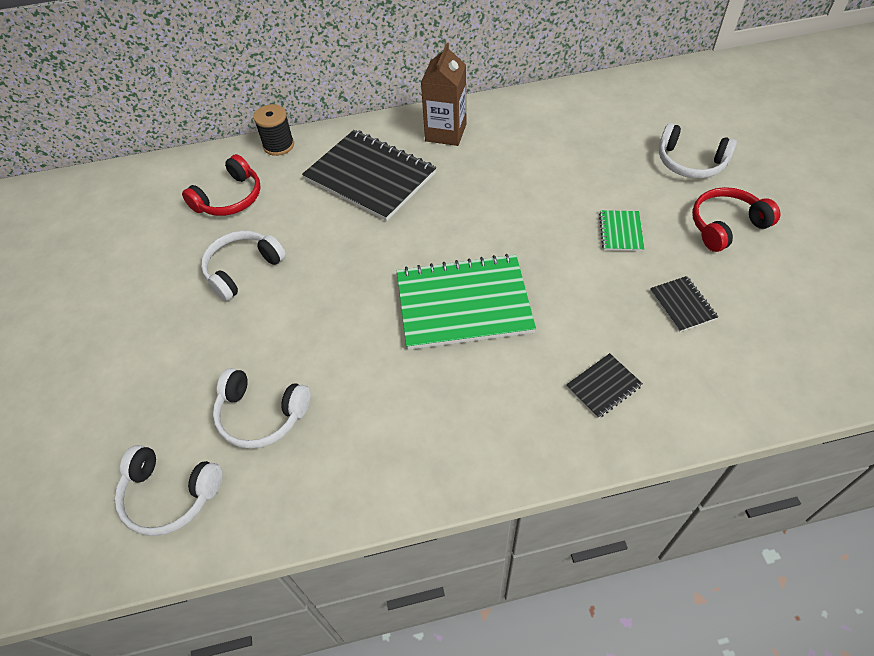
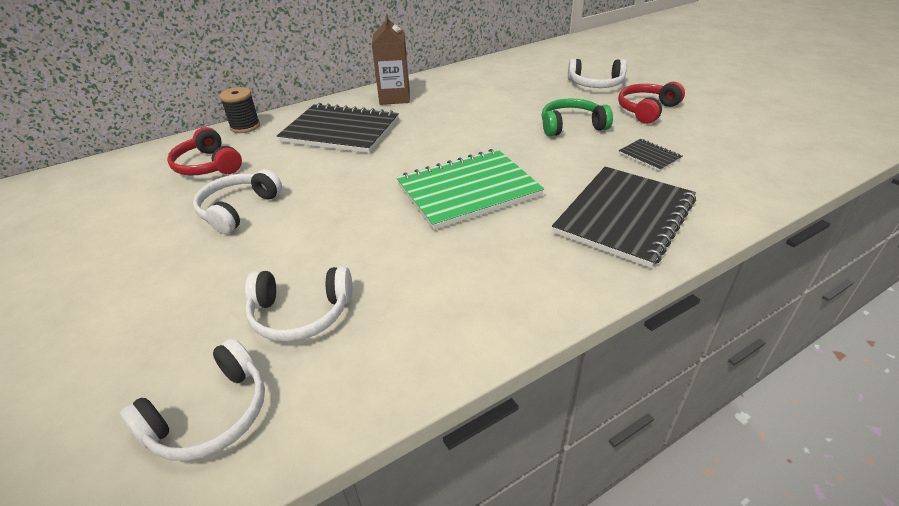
camera: 20 degrees left, 15 degrees down
white headphones [114,445,223,536] -> white headphones turned 45 degrees counterclockwise [120,338,265,461]
red headphones [182,154,261,216] -> red headphones turned 120 degrees clockwise [167,127,242,176]
black notebook [566,353,643,418] -> black notebook [552,167,696,268], size x2.27
green notebook [599,210,644,251] -> green headphones [542,98,613,137]

